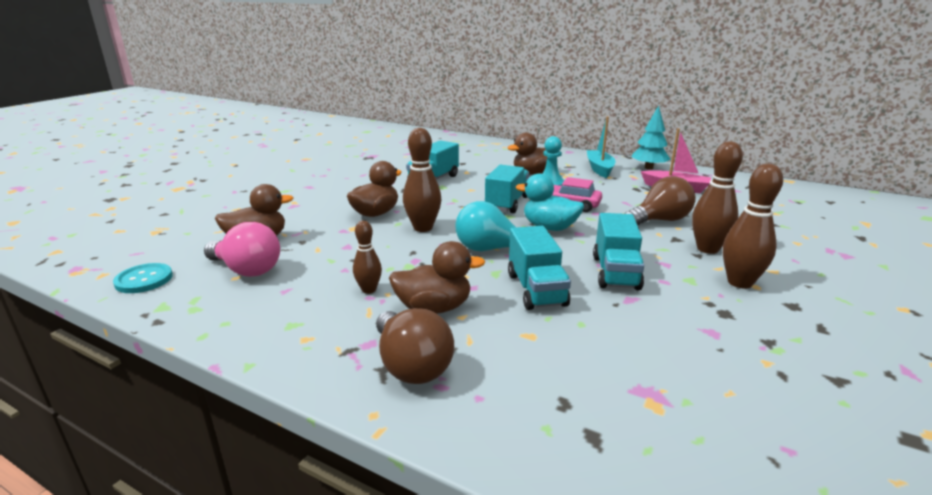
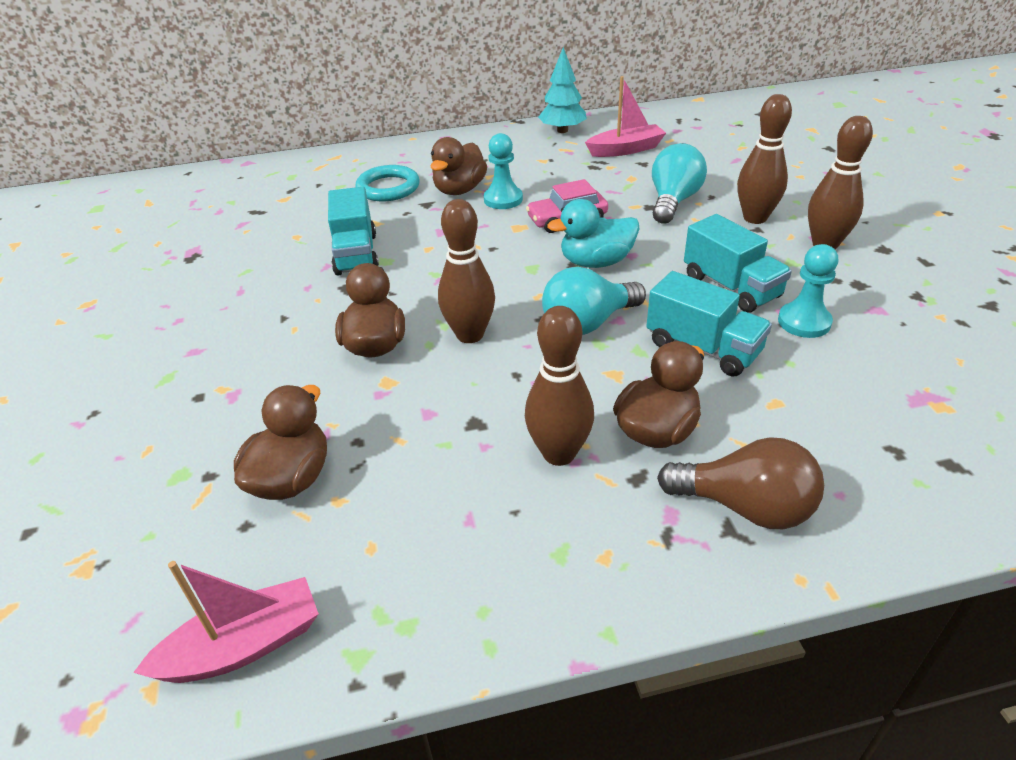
camera: 40 degrees left, 15 degrees up
turquoise button [113,263,173,293] -> pink boat [133,561,319,683]
pink light bulb [204,222,280,277] -> none
brown bowling pin [353,220,382,294] -> brown bowling pin [525,306,594,466], size x1.68
turquoise truck [485,165,529,213] -> none
turquoise boat [587,117,616,178] -> none
brown light bulb [625,176,696,225] -> turquoise light bulb [652,143,707,224]
none -> turquoise ring [355,165,420,201]
none -> turquoise pawn [778,244,838,338]

